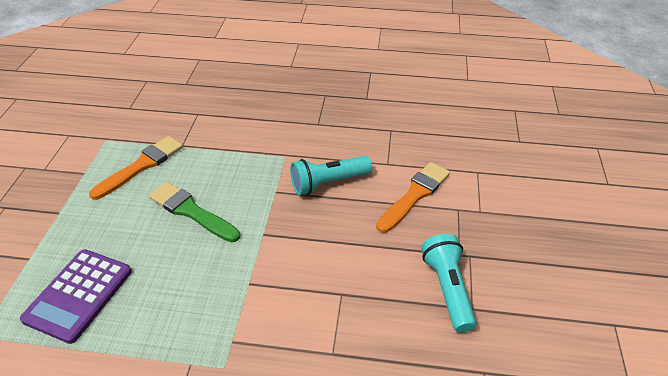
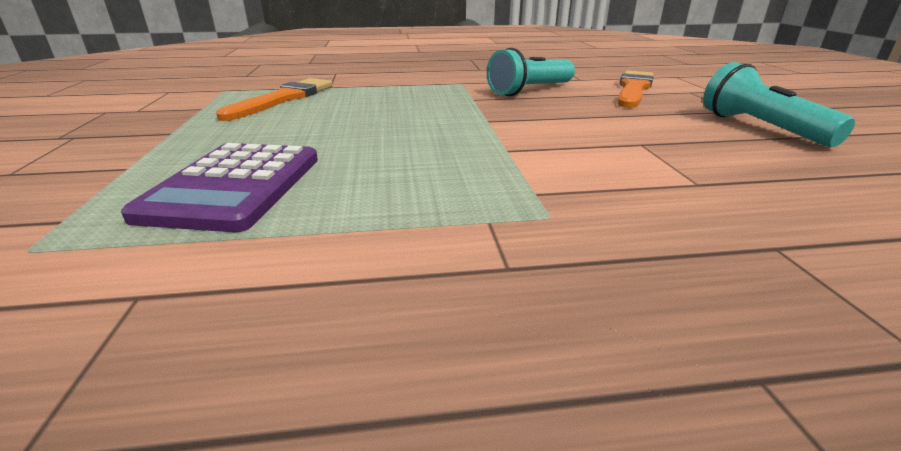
camera: 15 degrees left, 15 degrees down
green brush [149,182,240,242] -> none

